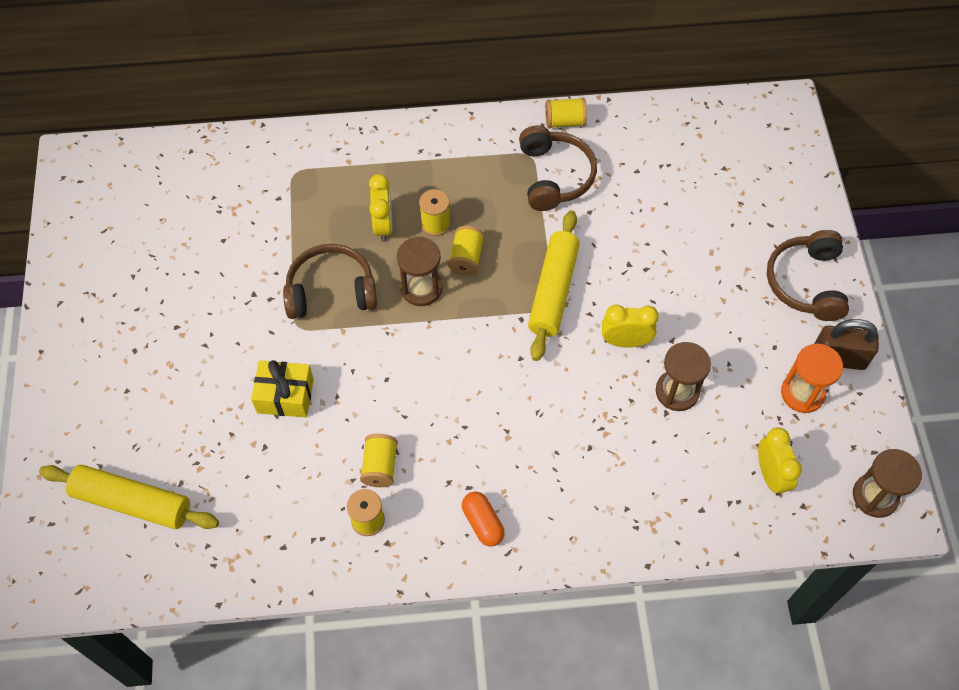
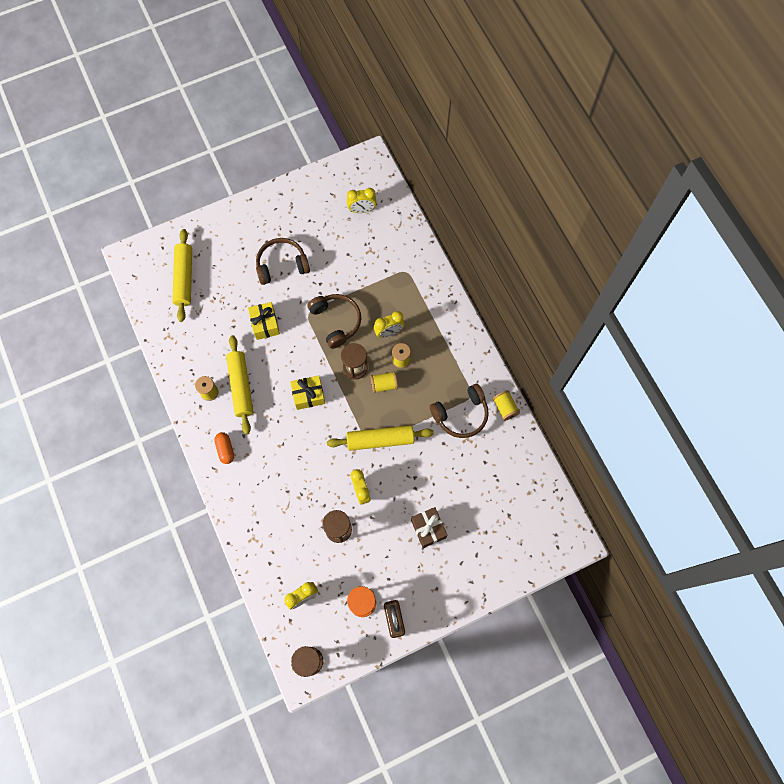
camera: 70 degrees right, 10 degrees up
yellow spool [360,434,398,487] -> yellow rolling pin [226,335,253,435]
orange capsule [462,492,505,547] -> orange capsule turned 60 degrees counterclockwise [214,432,234,464]
brown headphones [767,230,849,321] -> brown headphones moved to [256,238,310,285]
none -> yellow gift [290,375,325,410]
none -> yellow clock [347,188,377,213]
none -> brown gift [411,507,448,548]

